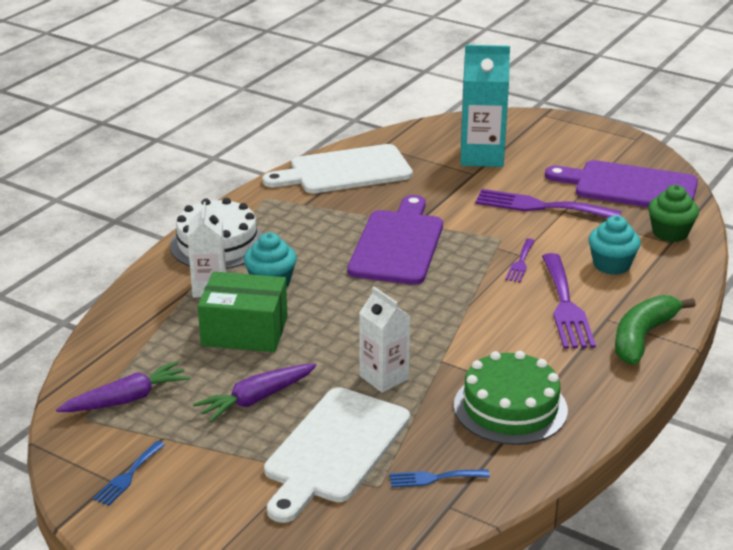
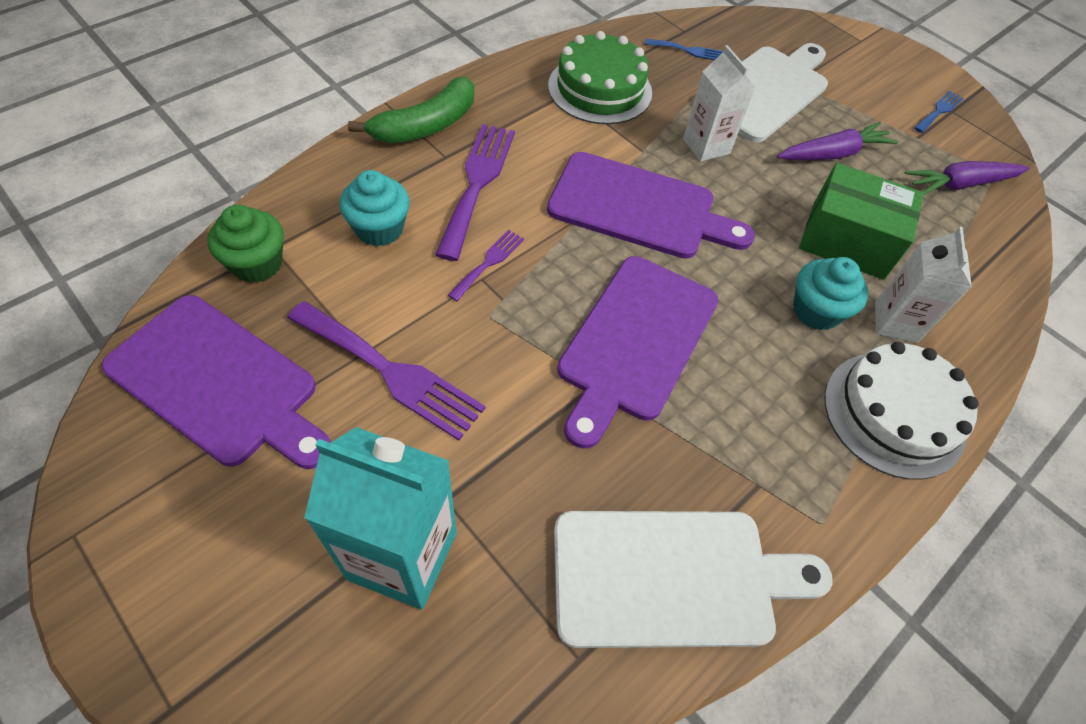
camera: 170 degrees left, 25 degrees up
none -> purple cutting board [547,152,755,259]

